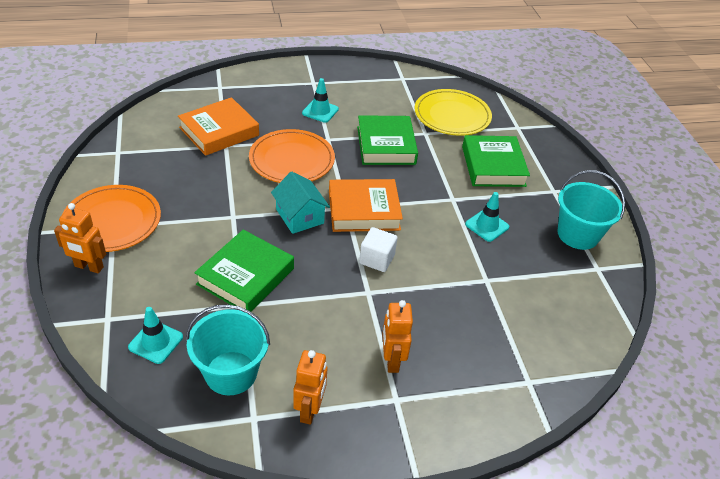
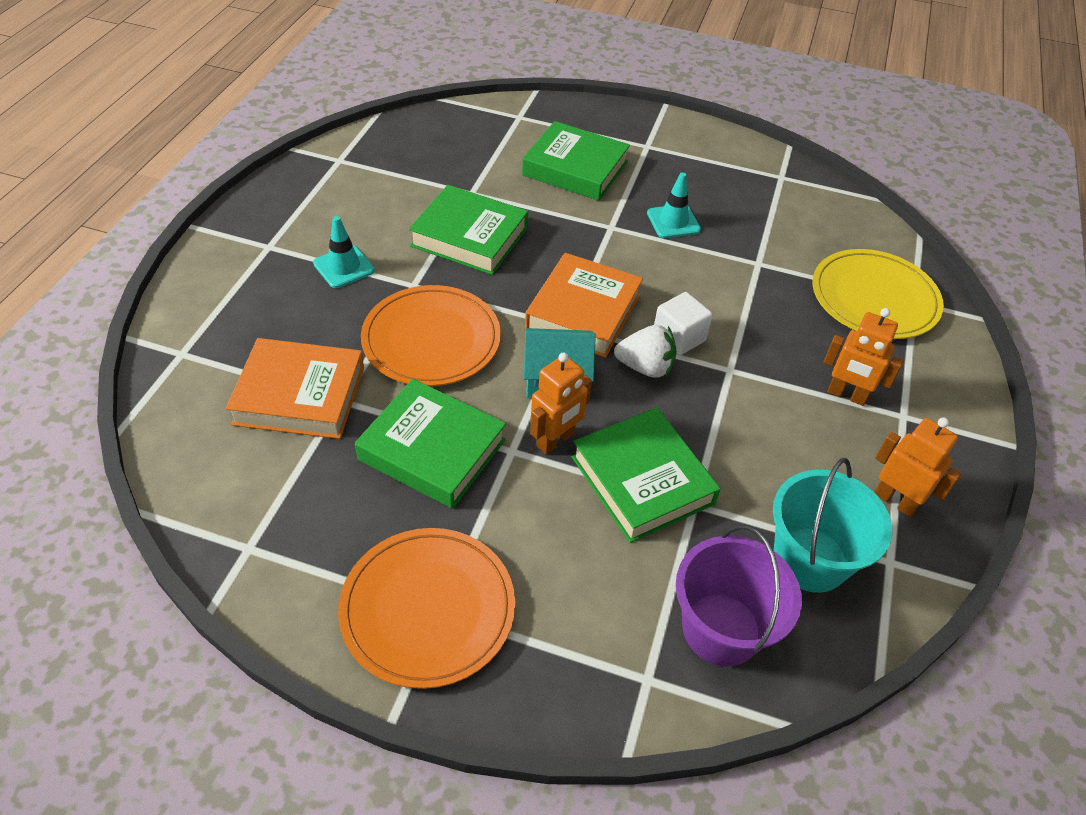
camera: 60 degrees left, 5 degrees up
orange robot [54,203,106,273] -> orange robot moved to [530,353,592,455]
turquoise traffic cone [128,307,183,364] -> purple bucket [676,525,802,666]
orange book [178,97,259,156] -> orange book turned 75 degrees counterclockwise [226,338,364,439]
yellow plate [414,89,492,136] -> yellow plate moved to [812,249,944,339]
turquoise bucket [557,170,625,250] -> none
none -> green book [355,379,506,509]
none -> white strawberry [614,325,677,378]

